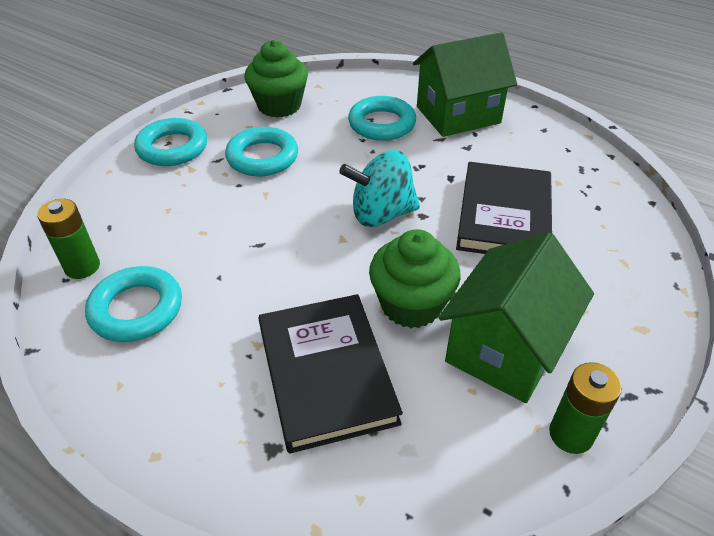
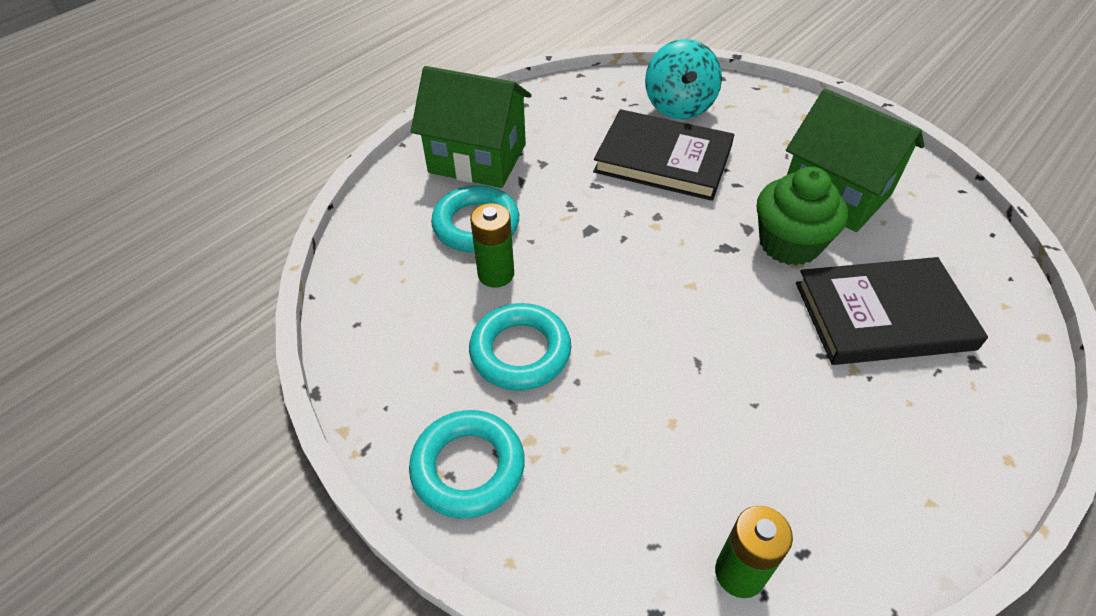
camera: 80 degrees left, 5 degrees up
turquoise ring [85,266,182,342] -> none
green cupcake [244,40,308,118] -> none
turquoise spinning top [339,150,420,227] -> turquoise spinning top moved to [645,39,722,120]
green house [413,32,517,137] -> green house turned 60 degrees counterclockwise [411,66,532,188]
green battery [549,362,622,454] -> green battery moved to [470,203,514,288]

